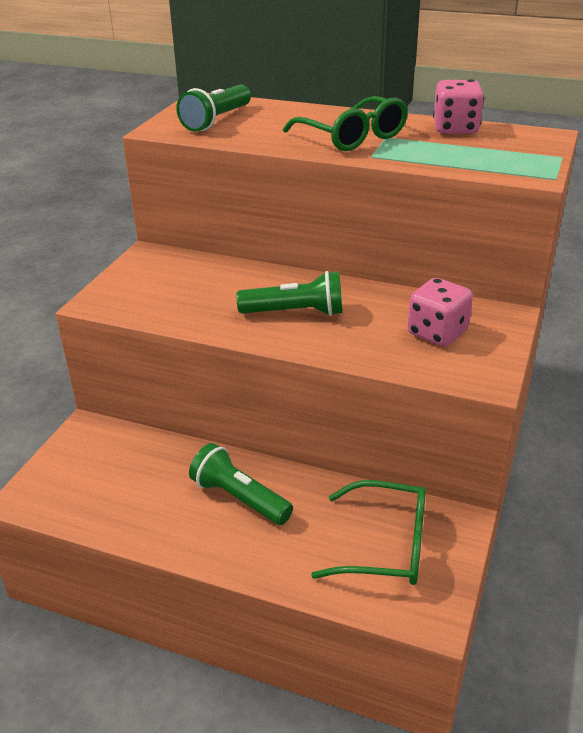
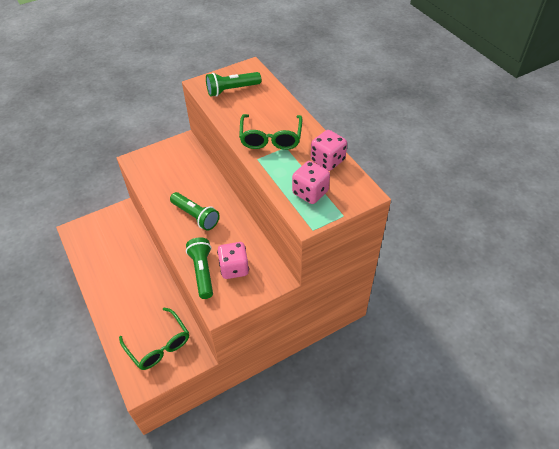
camera: 40 degrees right, 15 degrees up
green flashlight [189,443,293,525] -> green flashlight moved to [186,237,213,299]
none -> pink dice [292,161,330,204]

